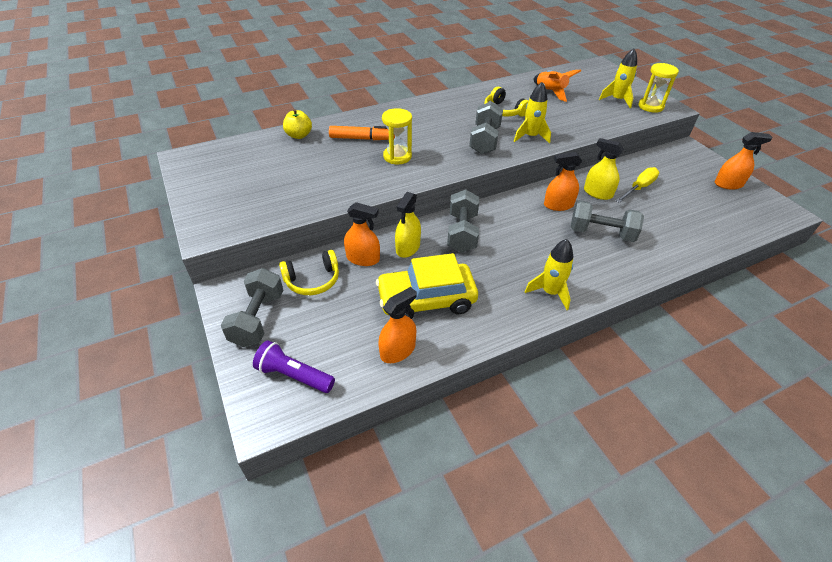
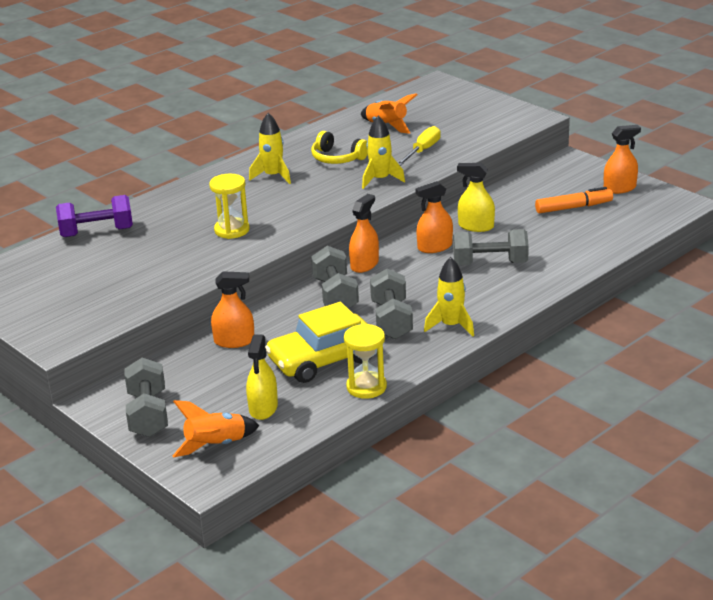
camera: 15 degrees left, 15 degrees down
purple flashlight [253,340,335,393] -> orange rocket [173,400,260,457]
yellow headphones [279,250,339,295] -> none
yellow apple [283,109,312,139] -> purple dumbbell [56,195,133,237]
orange marker [329,126,395,140] -> orange marker moved to [535,187,613,214]
orange spray bottle [378,287,417,363] -> orange spray bottle moved to [349,194,379,273]
yellow spray bottle [395,192,421,258] -> yellow spray bottle moved to [246,334,278,420]
grey dumbbell [469,101,503,154] -> grey dumbbell moved to [370,269,413,340]
yellow rocket [599,48,637,108] -> yellow rocket moved to [249,113,291,184]
yellow screwdriver [616,167,659,203] -> yellow screwdriver moved to [398,126,441,166]
yellow hourglass [638,63,679,113] -> yellow hourglass moved to [344,324,387,399]

